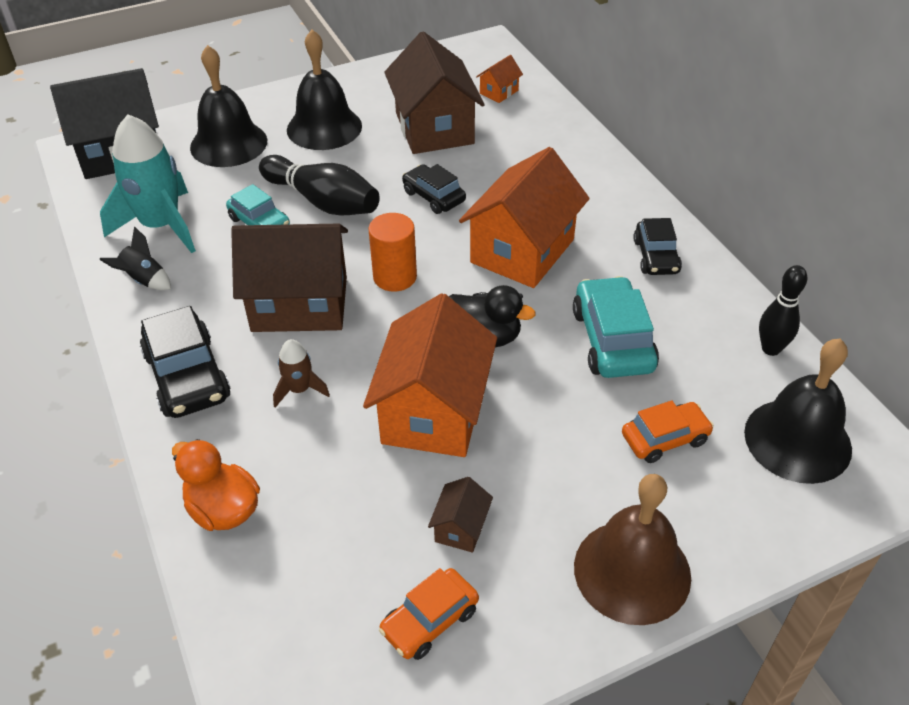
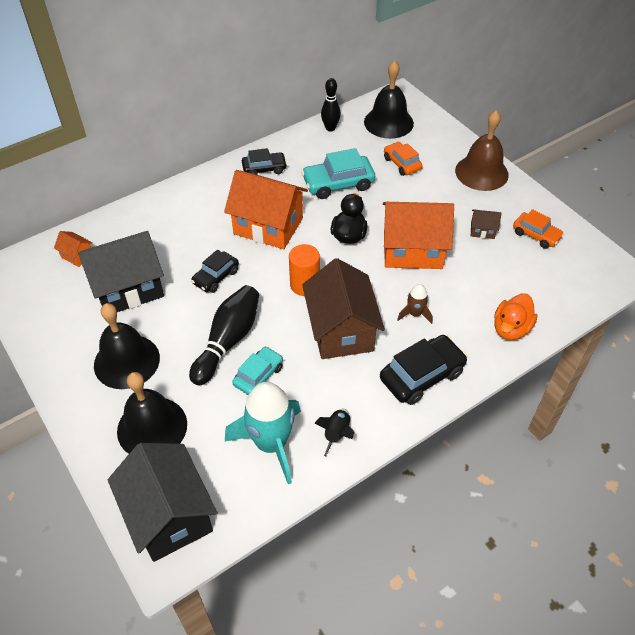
camera: 100 degrees left, 5 degrees up
brown house [384,31,485,154] -> black house [78,231,164,312]

